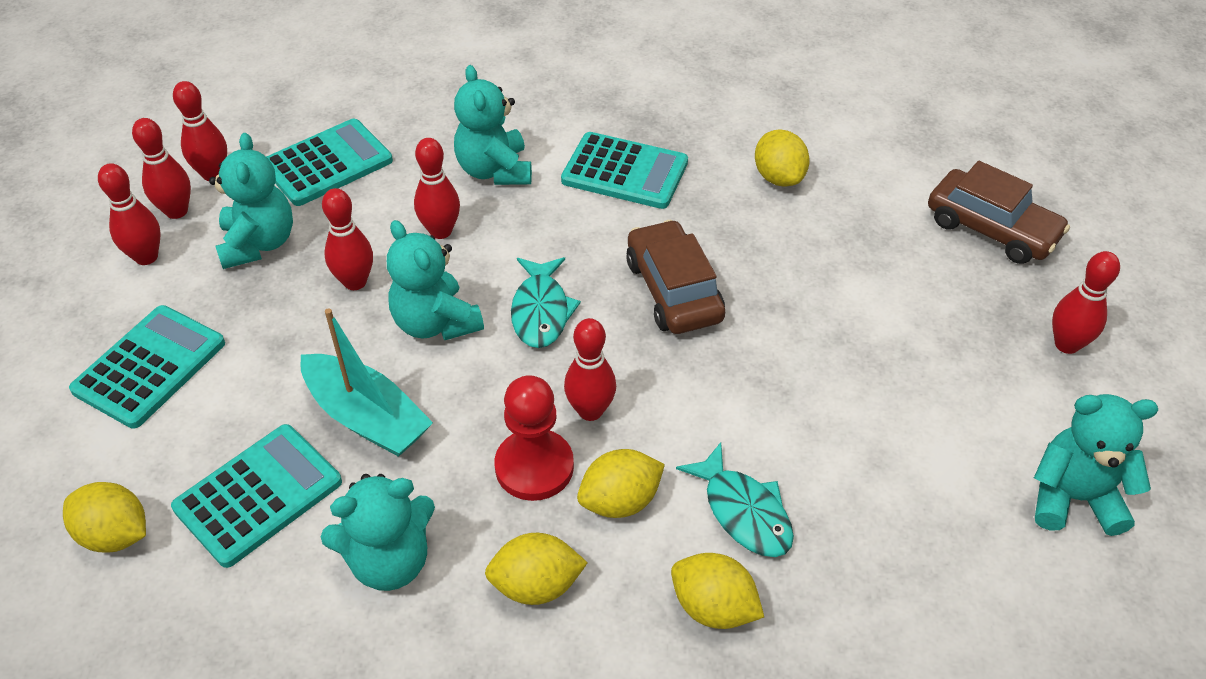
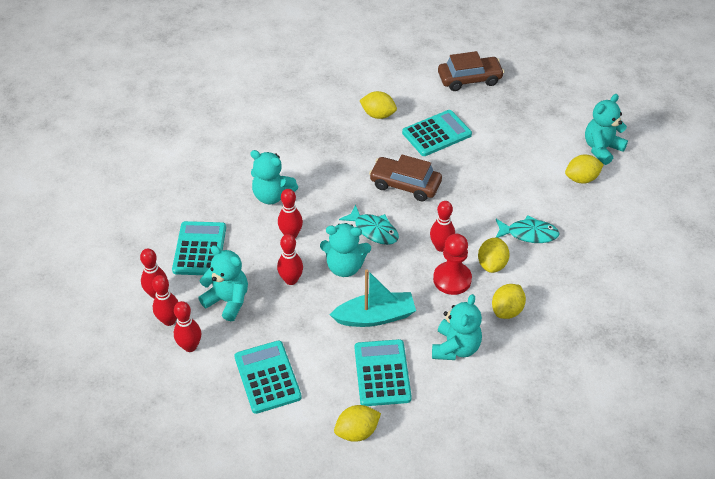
camera: 50 degrees left, 0 degrees up
turquoise calculator [561,132,688,209] -> turquoise calculator moved to [402,110,472,156]
yellow lemon [671,553,764,629] -> yellow lemon moved to [565,154,604,184]
red bowling pin [1052,251,1120,354] -> none

